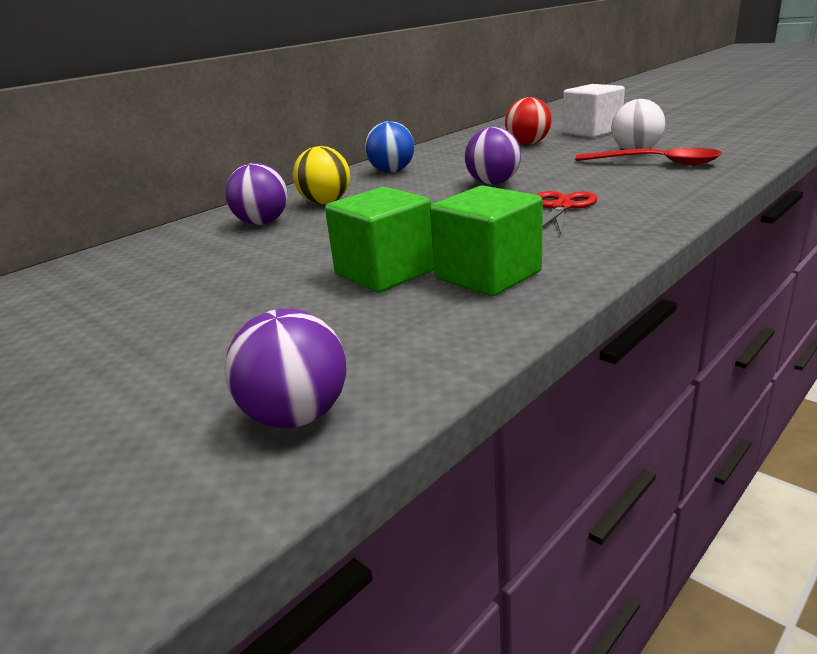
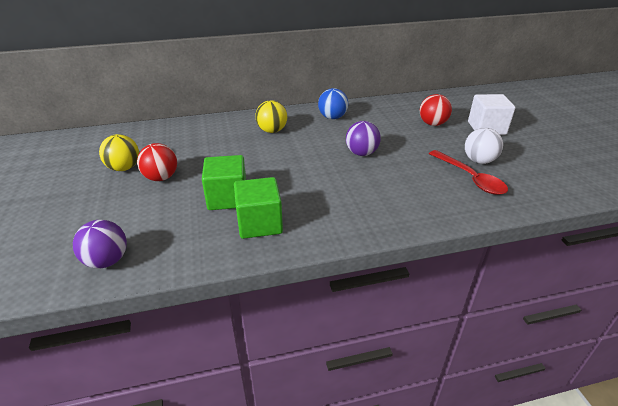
camera: 30 degrees right, 10 degrees up
purple ball [225,163,288,225] -> none
red scissors [536,191,597,235] -> none
none -> yellow ball [99,134,139,171]
none -> red ball [137,143,177,181]

